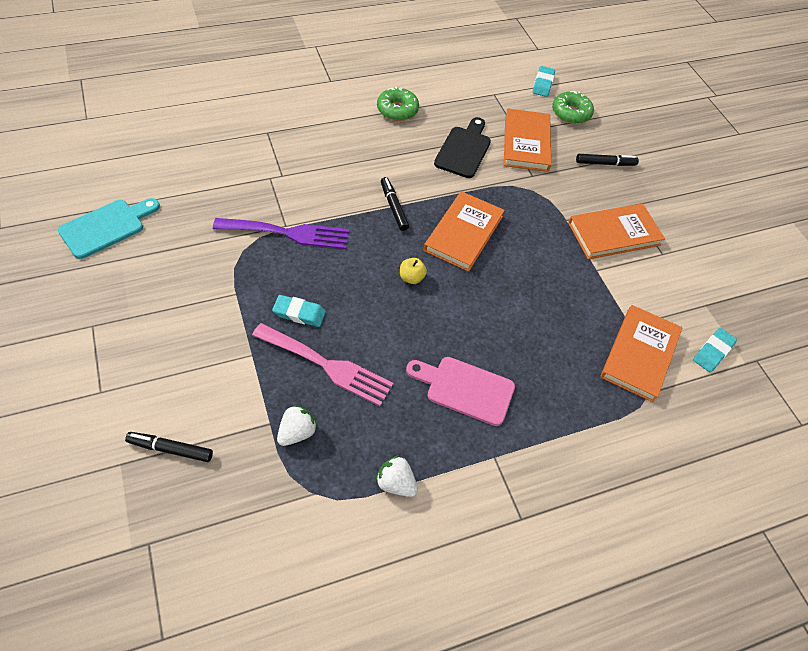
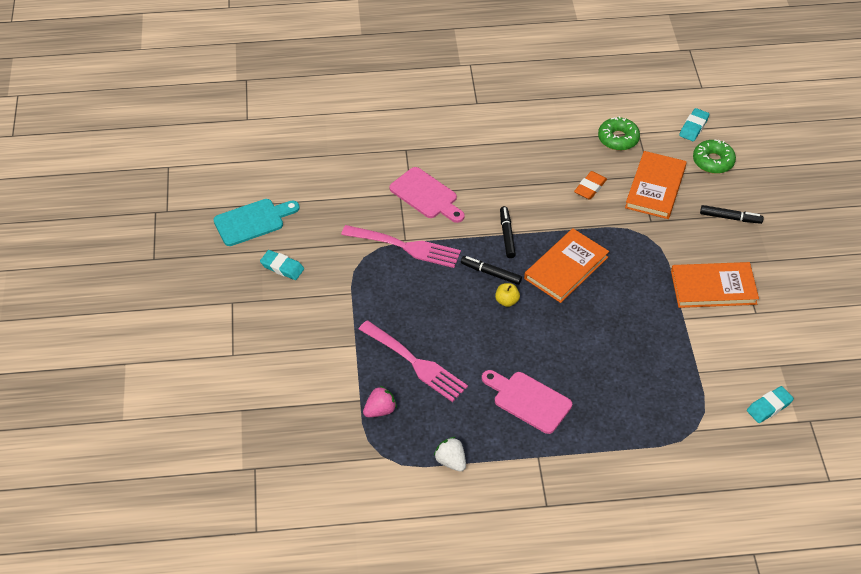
camera: 20 degrees right, 5 degrees down
black marker [125,432,213,462] -> black marker moved to [461,256,522,285]
purple fork [213,218,349,249] -> pink fork [341,225,461,268]
turquoise eraser [272,295,326,327] -> turquoise eraser moved to [260,250,304,280]
white strawberry [277,405,318,446] -> pink strawberry [363,386,397,417]
green donut [377,86,419,121] -> green donut moved to [598,116,640,151]
black cutting board [434,117,491,178] -> orange eraser [574,171,607,200]
orange book [600,305,683,402] -> none
none -> pink cutting board [389,167,465,223]

